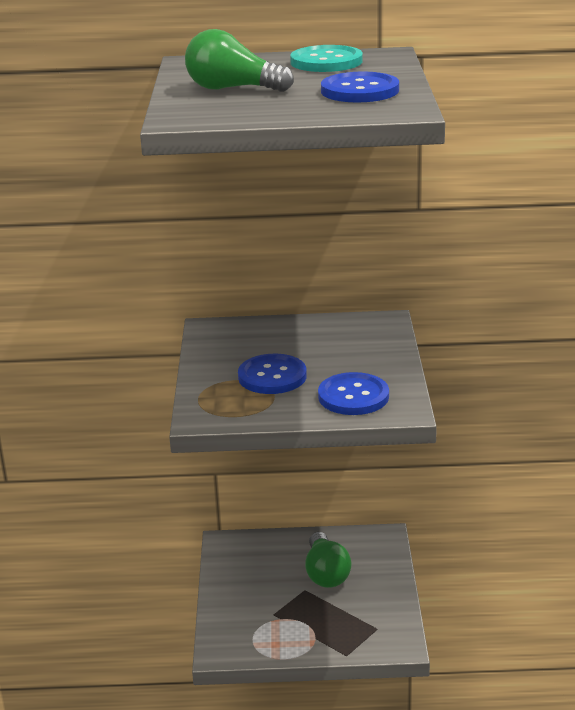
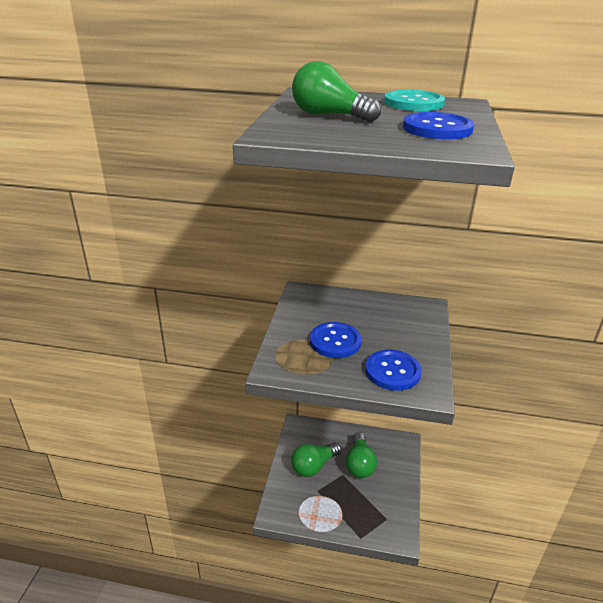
camera: 10 degrees right, 5 degrees up
none -> green light bulb [291,442,341,477]

